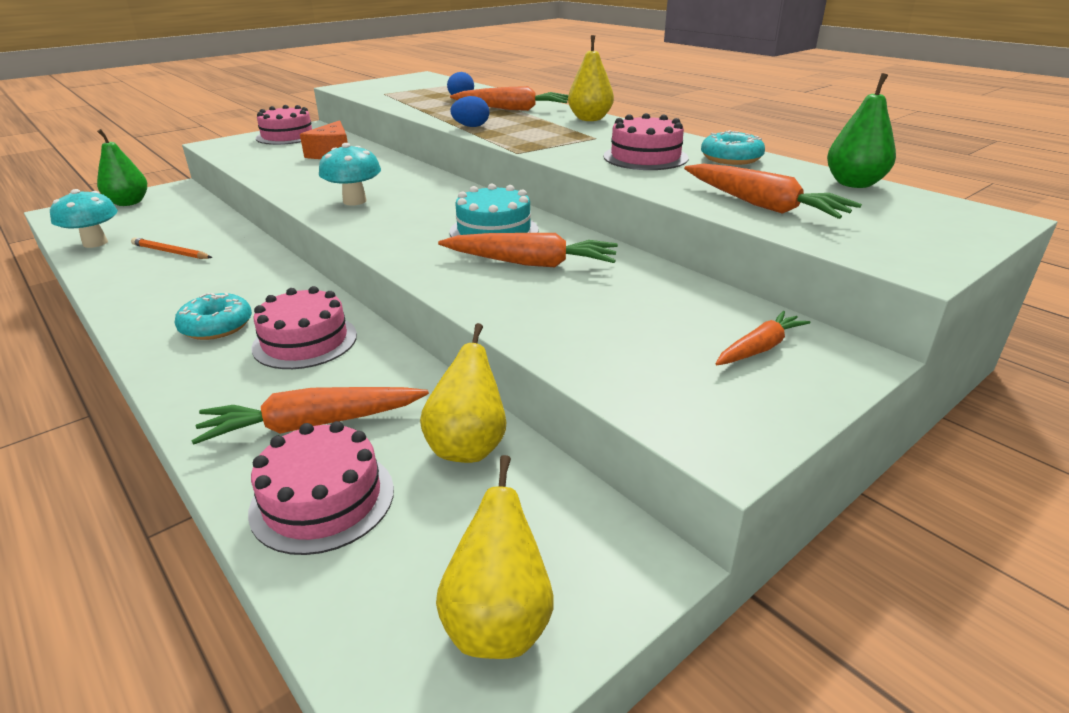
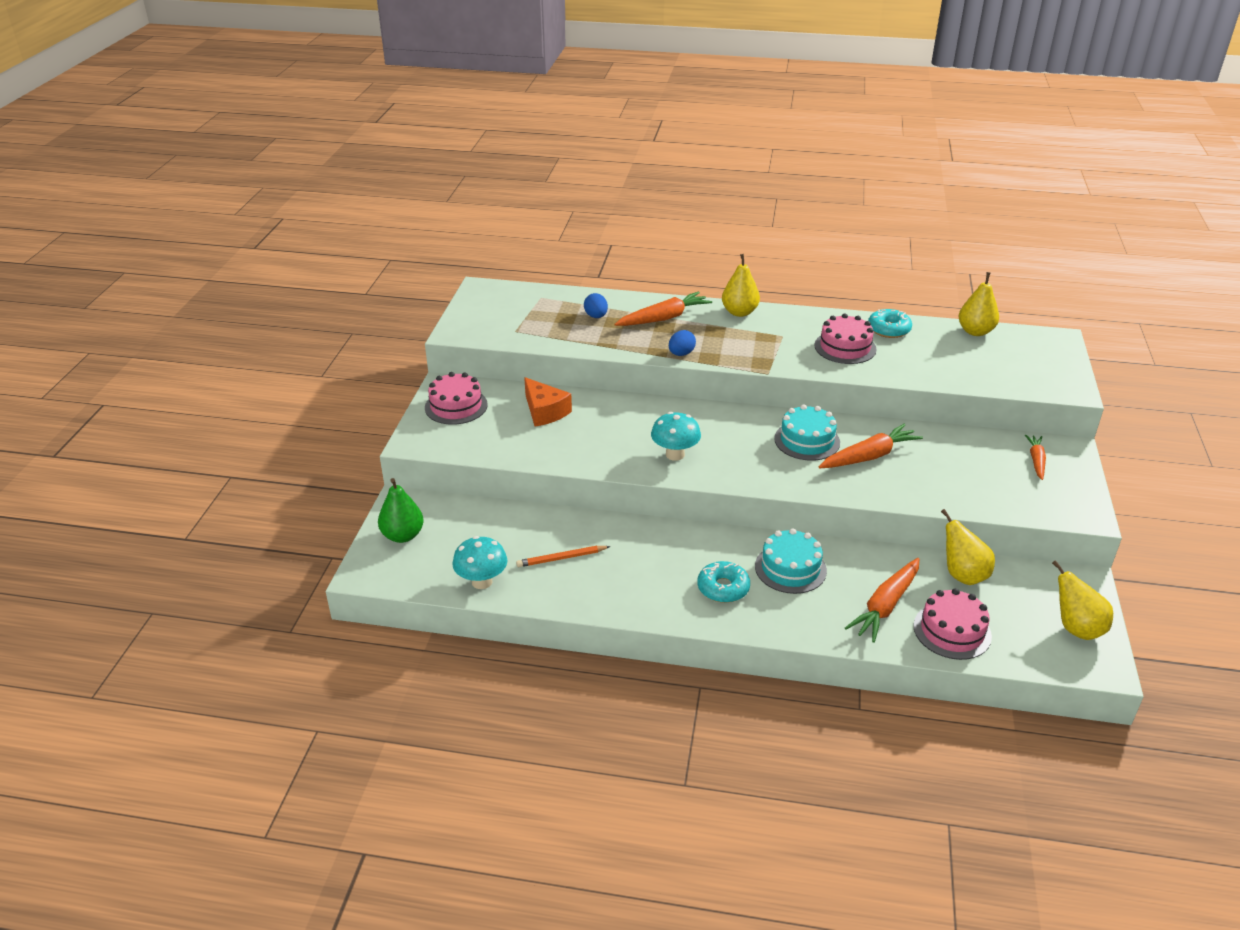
camera: 40 degrees left, 5 degrees up
pink cake [251,286,357,369] -> turquoise cake [755,528,827,594]
orange carrot [684,164,862,219] -> none
green pear [827,73,896,188] -> yellow pear [959,272,999,336]

